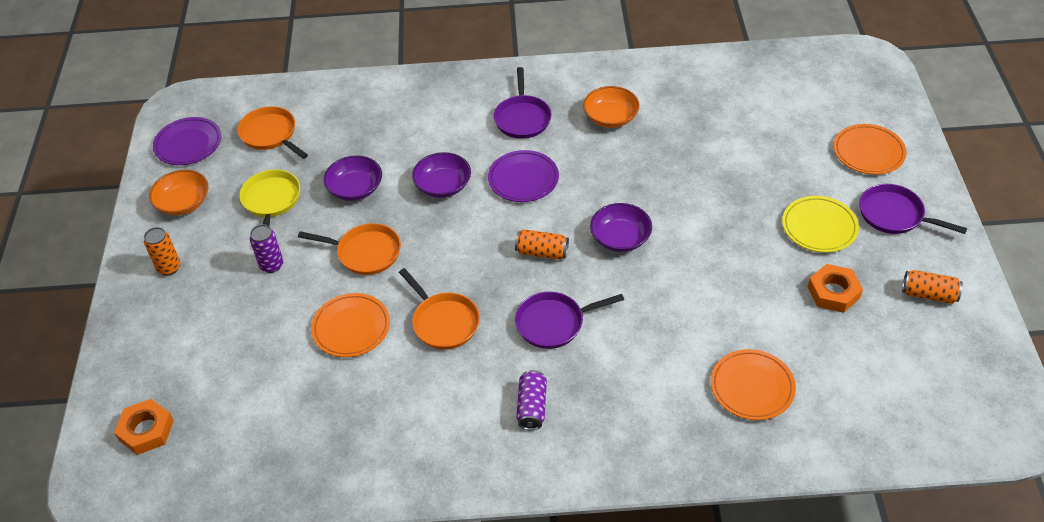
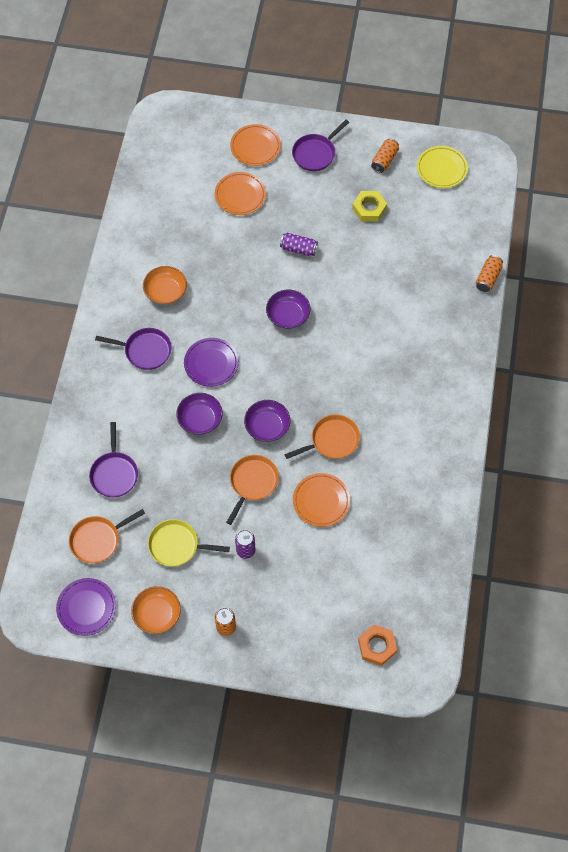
camera: 80 degrees left, 15 degrees up
purple bowl [323,155,382,201] -> purple bowl moved to [244,400,290,442]
orange can [515,229,569,260] -> orange can moved to [476,255,503,292]
purple pan [515,292,624,349] -> purple pan moved to [89,422,138,497]
purple can [516,370,547,430] -> purple can moved to [280,233,318,256]
orange plate [711,349,796,420] -> orange plate moved to [215,172,266,215]
yellow plate [782,196,859,253] -> yellow plate moved to [417,146,468,188]
orange nut [808,264,863,313] -> yellow nut [352,191,387,222]

